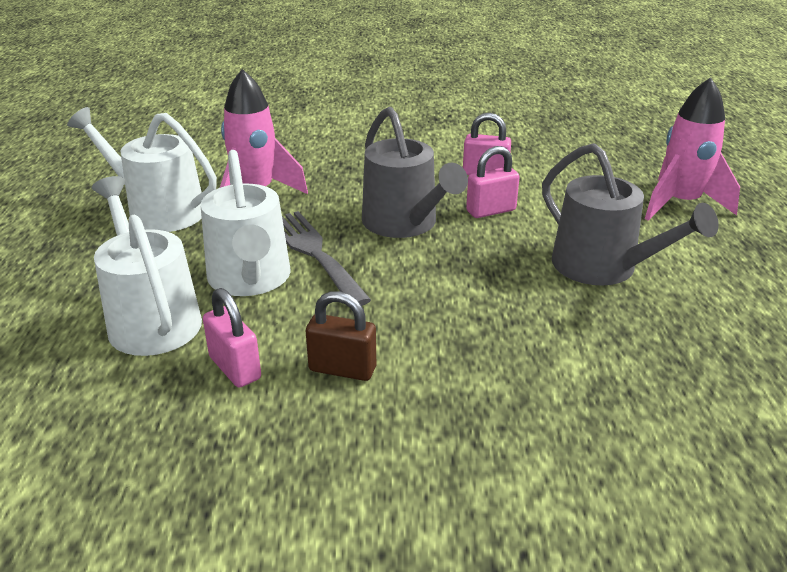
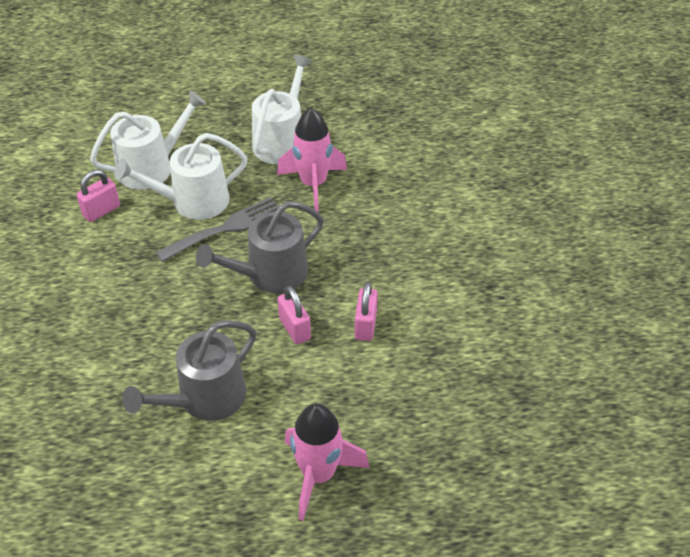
camera: 85 degrees right, 15 degrees up
brown padlock [306,291,376,381] -> none

